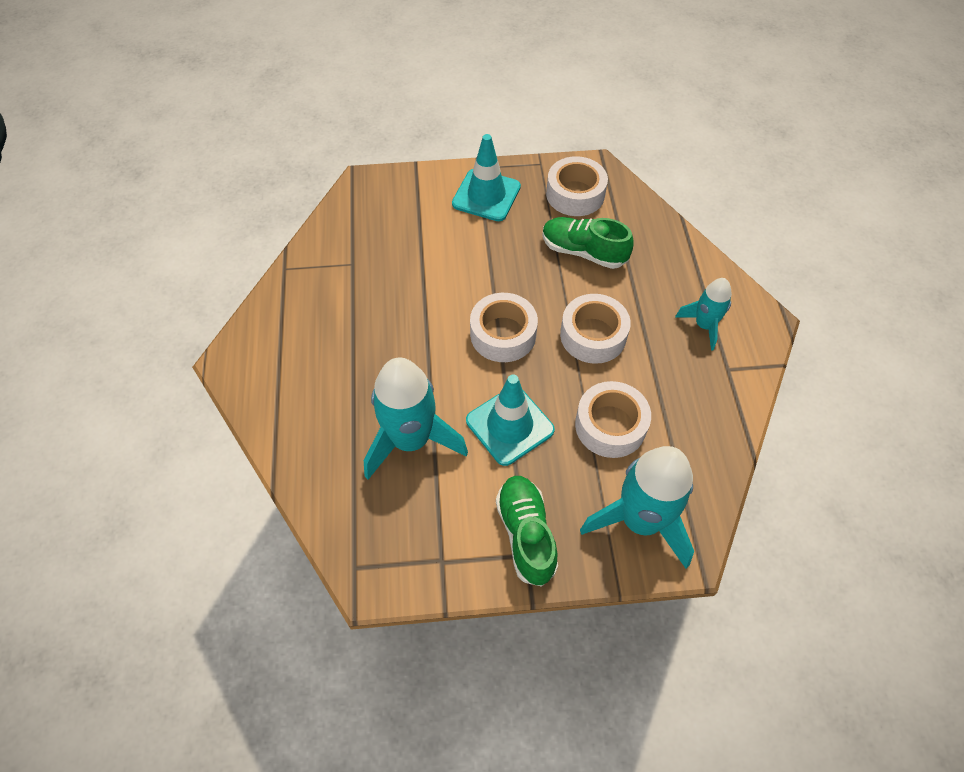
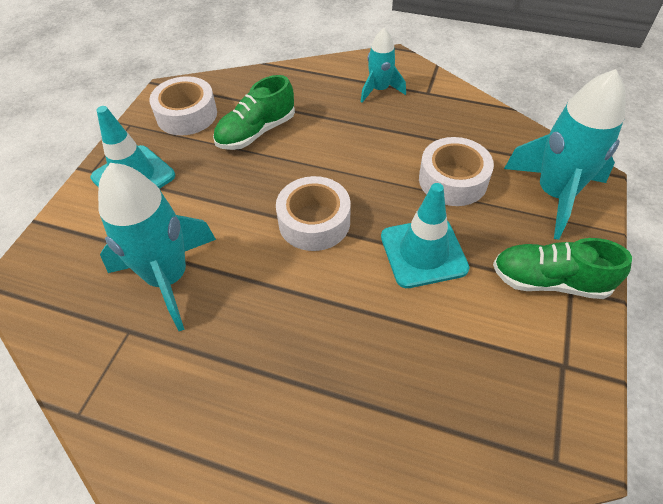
camera: 65 degrees left, 5 degrees down
turquoise rocket [364,358,468,480] -> turquoise rocket moved to [98,163,216,331]
white tape [560,294,631,364] -> none

